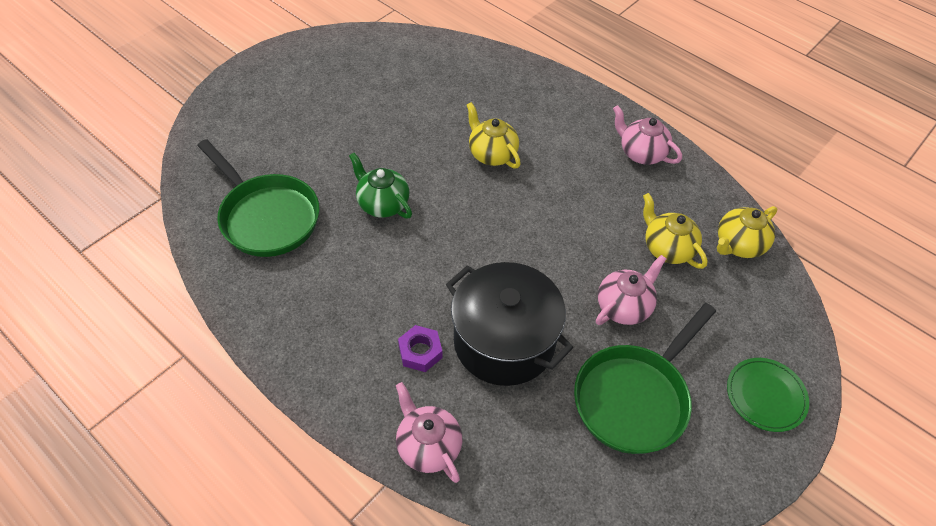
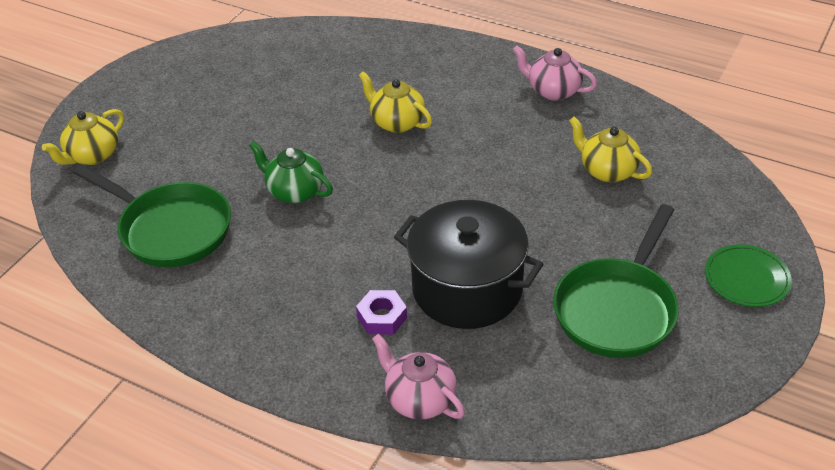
camera: 10 degrees left, 10 degrees down
pink teapot [596,255,666,325] -> none
yellow teapot [717,206,778,258] -> yellow teapot moved to [42,109,124,165]

